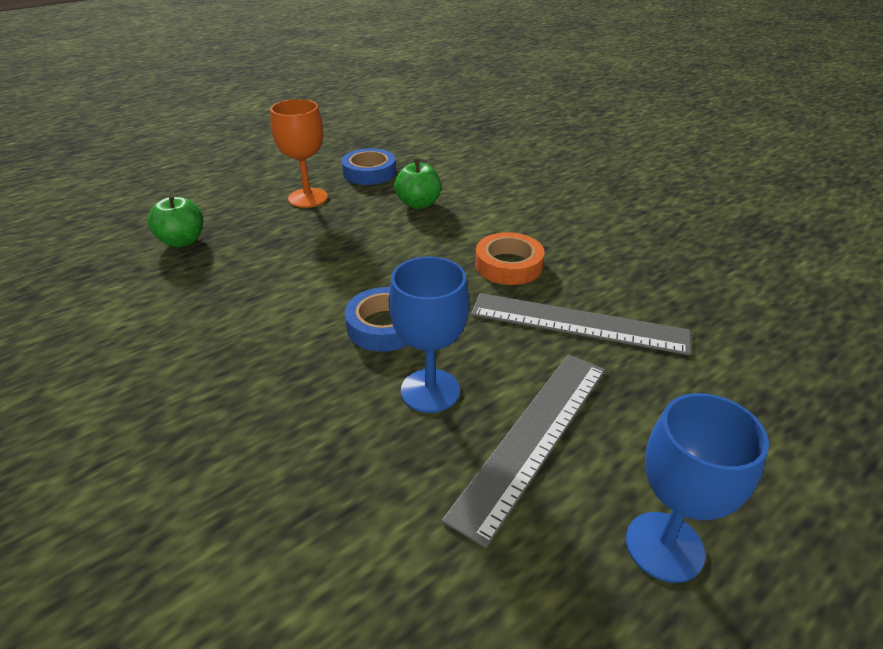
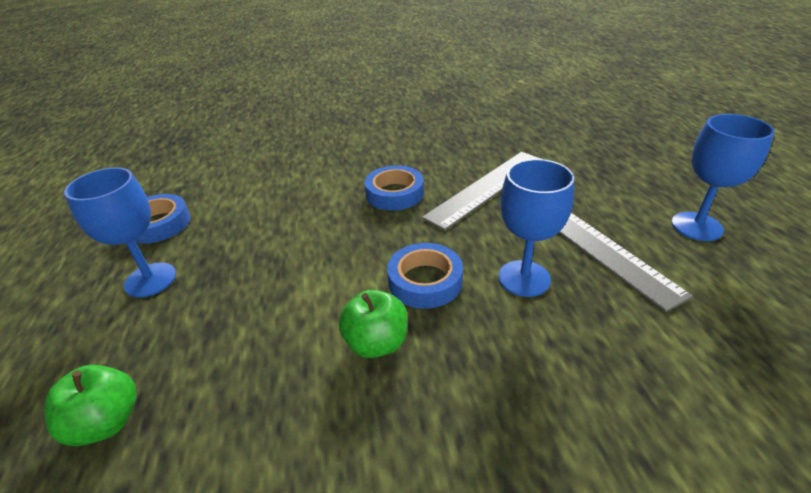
camera: 60 degrees left, 0 degrees up
orange goblet [270,99,328,208] -> blue goblet [64,167,176,297]
green apple [394,159,441,209] -> green apple moved to [339,290,408,358]
orange tape [475,232,545,285] -> blue tape [364,165,424,211]

